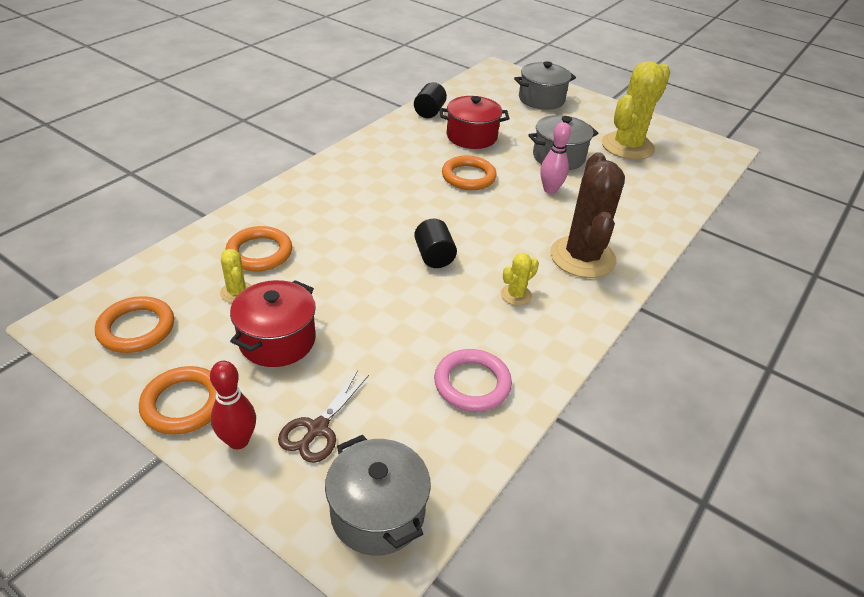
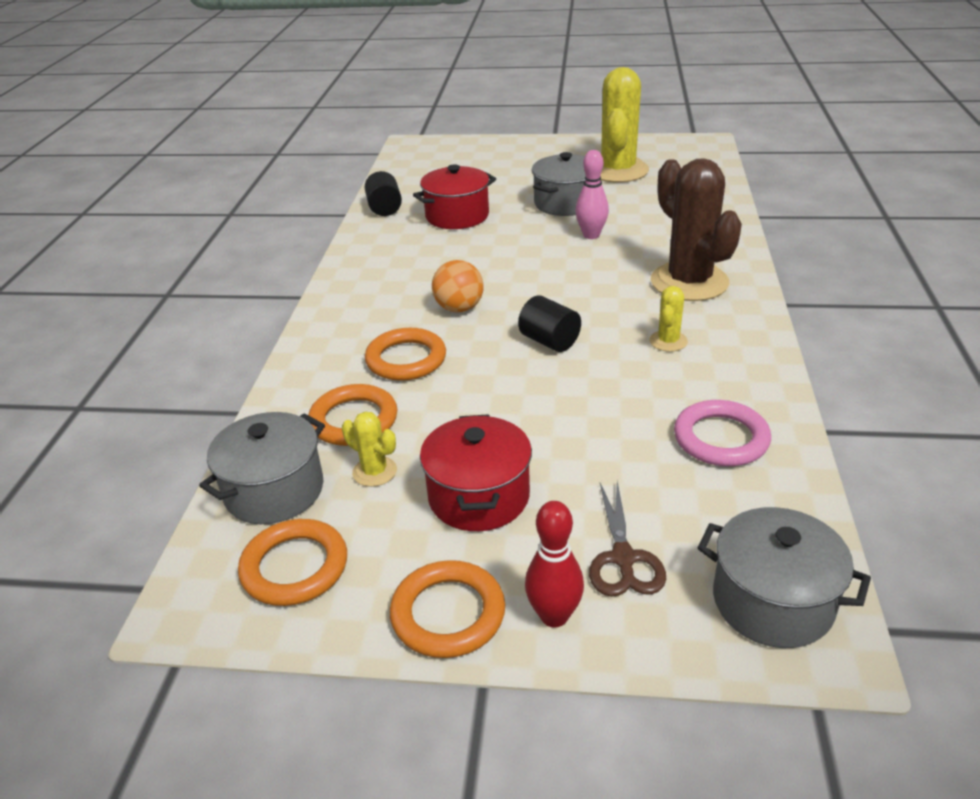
camera: 25 degrees left, 5 degrees down
orange ring [442,156,497,190] -> orange ring moved to [365,328,446,381]
grey pot [514,61,576,110] -> grey pot moved to [199,412,325,524]
none -> orange ball [432,260,484,313]

